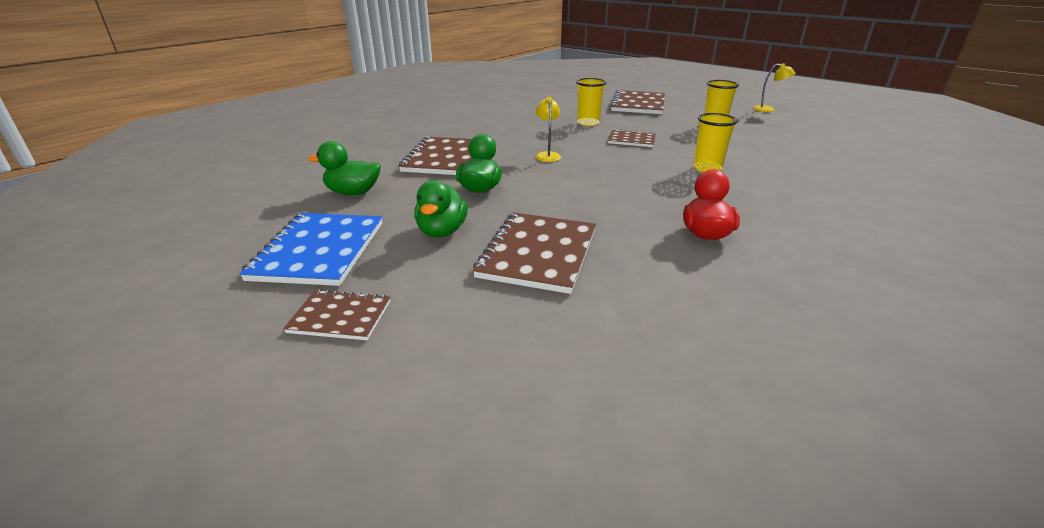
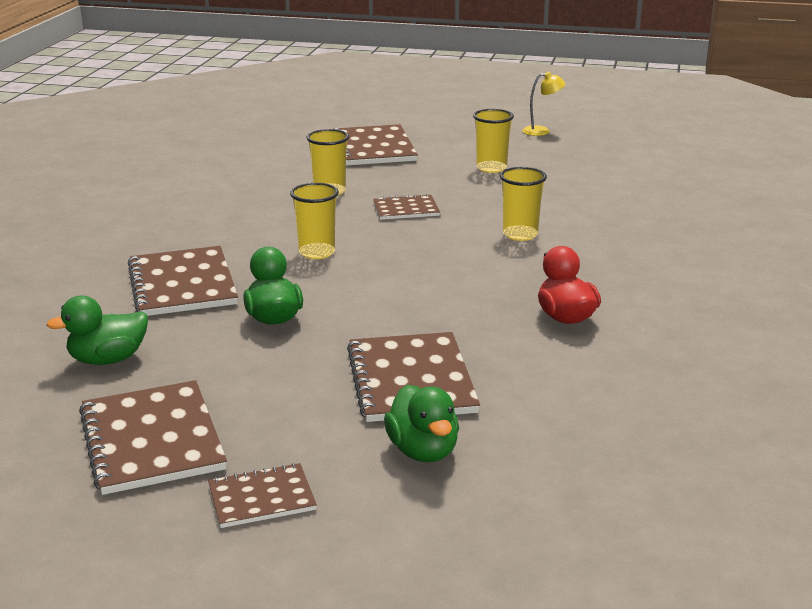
camera: 25 degrees left, 5 degrees down
blue notebook [239,213,382,286] -> brown notebook [79,380,227,495]
green duck [414,180,468,237] -> green duck moved to [384,385,459,462]
yellow lamp [536,97,561,162] -> yellow cup [290,183,339,259]

